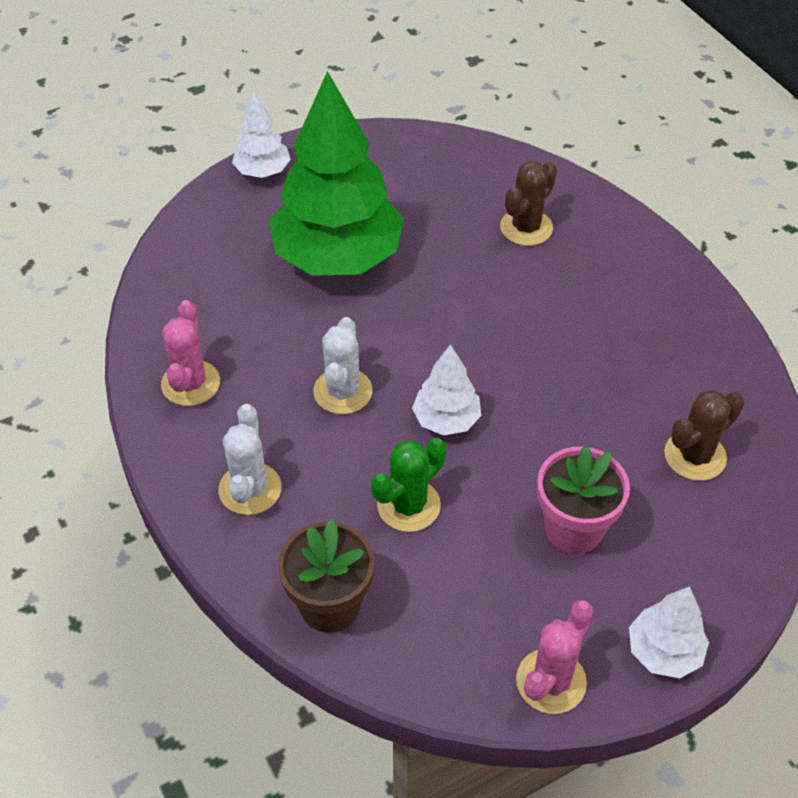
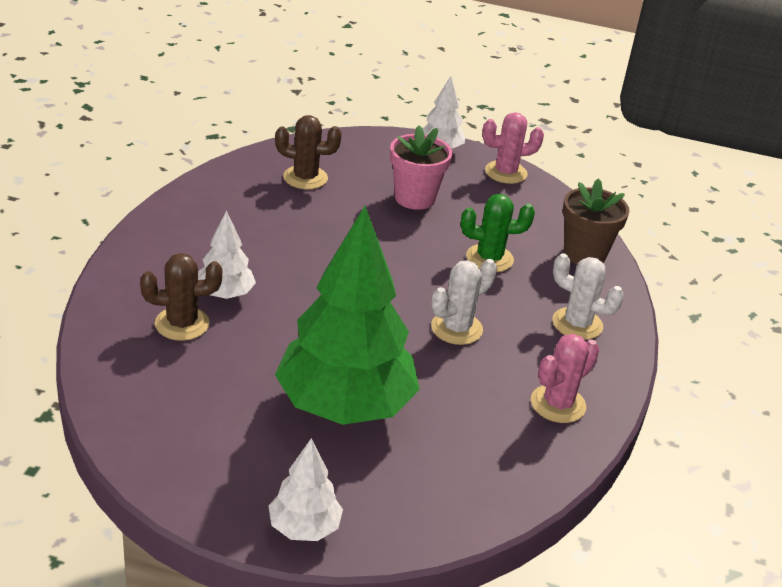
camera: 140 degrees left, 15 degrees down
white cactus [219,404,282,515] -> white cactus turned 75 degrees clockwise [552,253,624,340]
white tree [412,344,481,436] -> white tree moved to [198,210,256,299]

